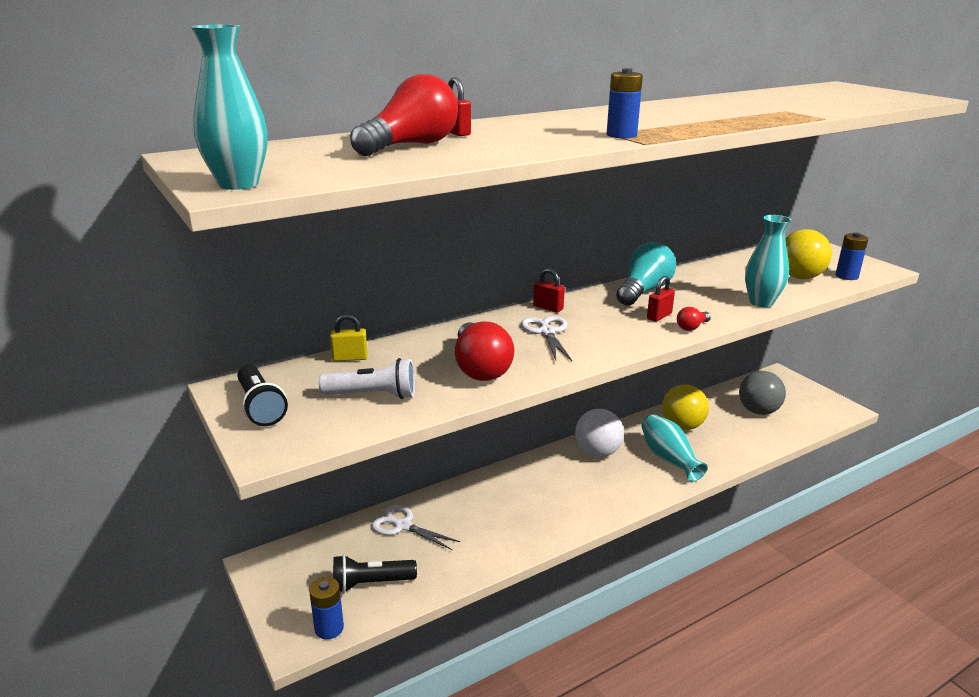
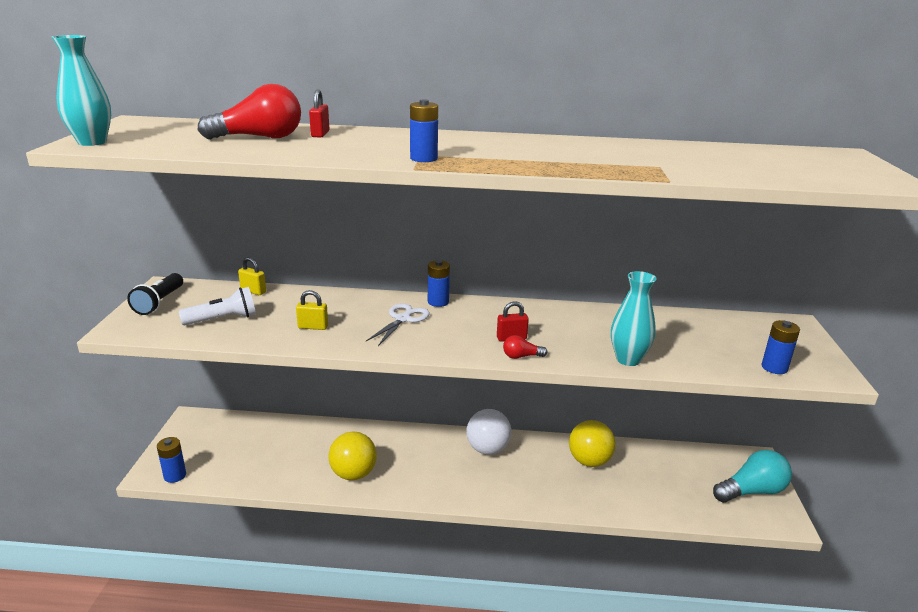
camera: 35 degrees right, 0 degrees up
white flashlight [319,358,415,399] -> white flashlight turned 60 degrees counterclockwise [179,287,256,325]
black flashlight [333,555,417,593] -> none
white scissors [371,505,460,550] -> none
red light bulb [455,322,514,381] -> yellow padlock [296,290,328,330]
red padlock [533,268,565,312] -> blue battery [428,260,450,307]
turquoise light bulb [616,242,676,306] -> turquoise light bulb moved to [713,450,792,503]
turquoise vase [642,415,708,482] -> none
grey ball [739,371,786,415] -> none
yellow ball [785,229,832,279] -> yellow ball moved to [328,431,377,480]

